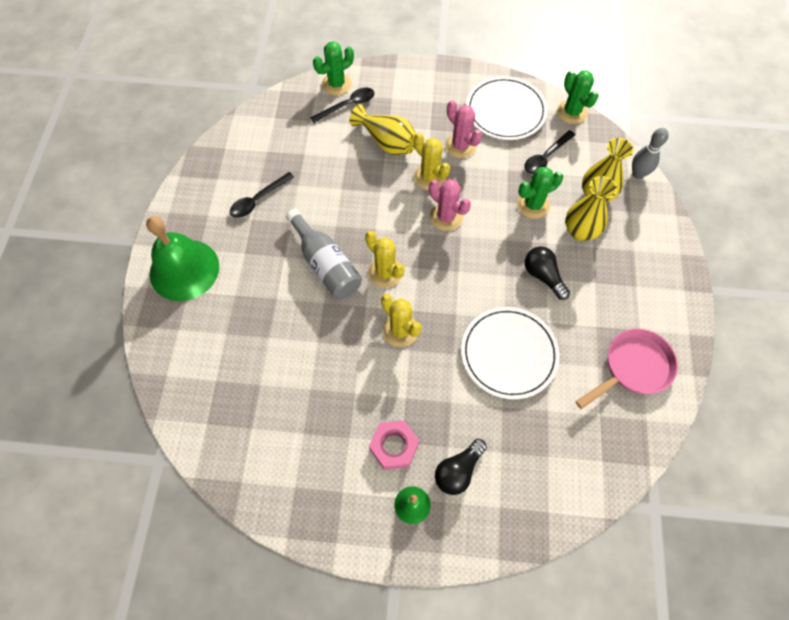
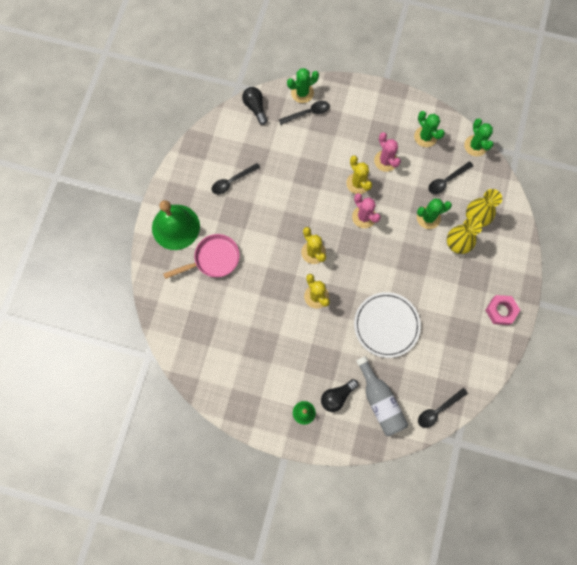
camera: 10 degrees right, 10 degrees up
grey bottle [286,209,362,299] -> grey bottle moved to [356,356,408,436]
yellow vase [350,104,416,155] -> none
pink nut [369,420,419,470] -> pink nut moved to [485,295,520,325]
white plate [466,76,548,140] -> green cactus [414,111,445,147]
black light bulb [525,247,570,300] -> black light bulb moved to [242,87,267,125]
pink pan [575,329,678,409] -> pink pan moved to [163,234,240,279]
grey bowling pin [632,128,669,179] -> none
none -> black spoon [418,388,468,428]

